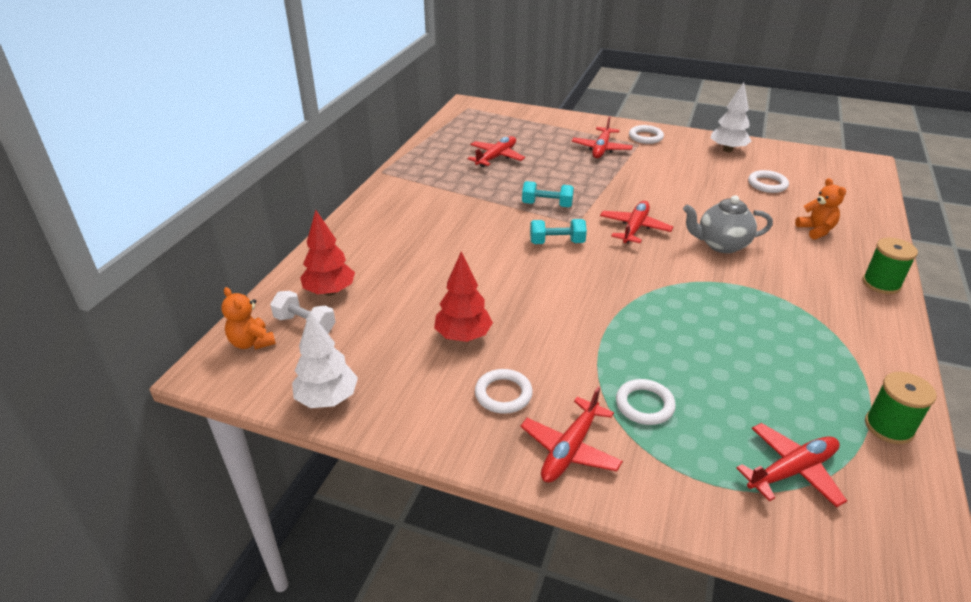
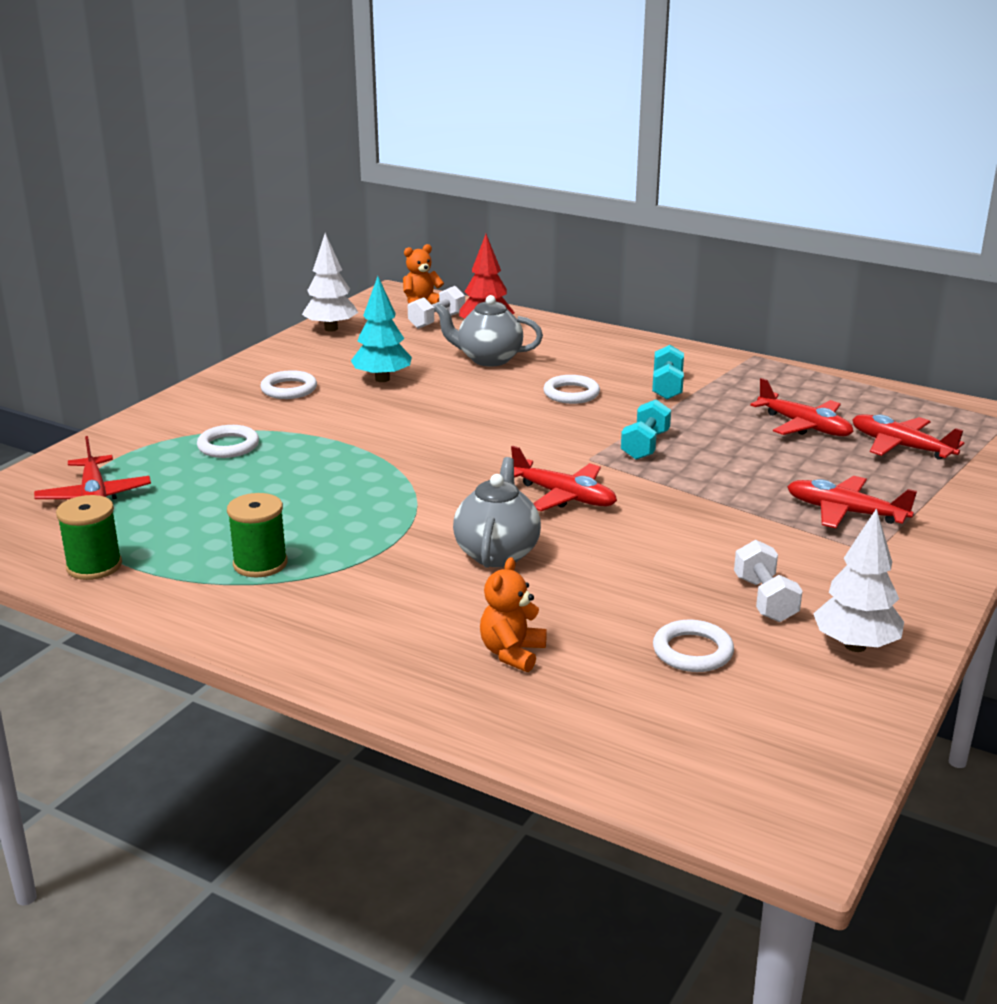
camera: 100 degrees right, 10 degrees down
red tree [434,251,493,342] -> turquoise tree [351,276,412,382]
red plane [520,387,623,482] -> red plane moved to [852,414,964,460]
turquoise dumbbell [530,219,587,244] -> turquoise dumbbell moved to [652,345,684,400]
white ring [629,125,664,144] -> white ring moved to [544,375,600,404]
orange teddy bear [795,178,846,240] -> orange teddy bear turned 120 degrees clockwise [480,557,547,672]
green spool [862,238,918,294] -> green spool moved to [227,493,287,578]
none -> grey teapot [434,295,543,367]
none -> white dumbbell [734,540,803,622]

